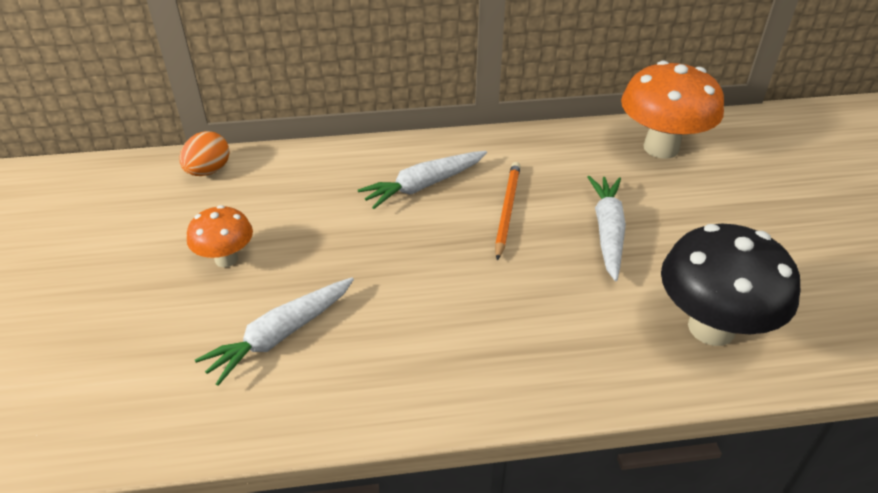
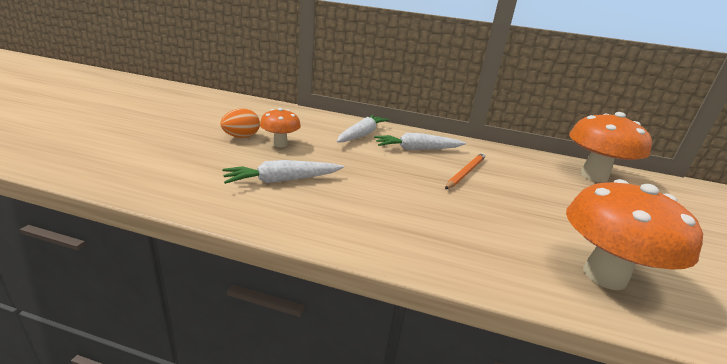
camera: 20 degrees right, 15 degrees down
orange egg [179,131,230,176] -> orange egg moved to [220,108,260,138]
white carrot [588,176,626,281] -> white carrot moved to [337,115,389,142]
black mushroom [661,224,800,346] -> orange mushroom [566,179,703,290]

